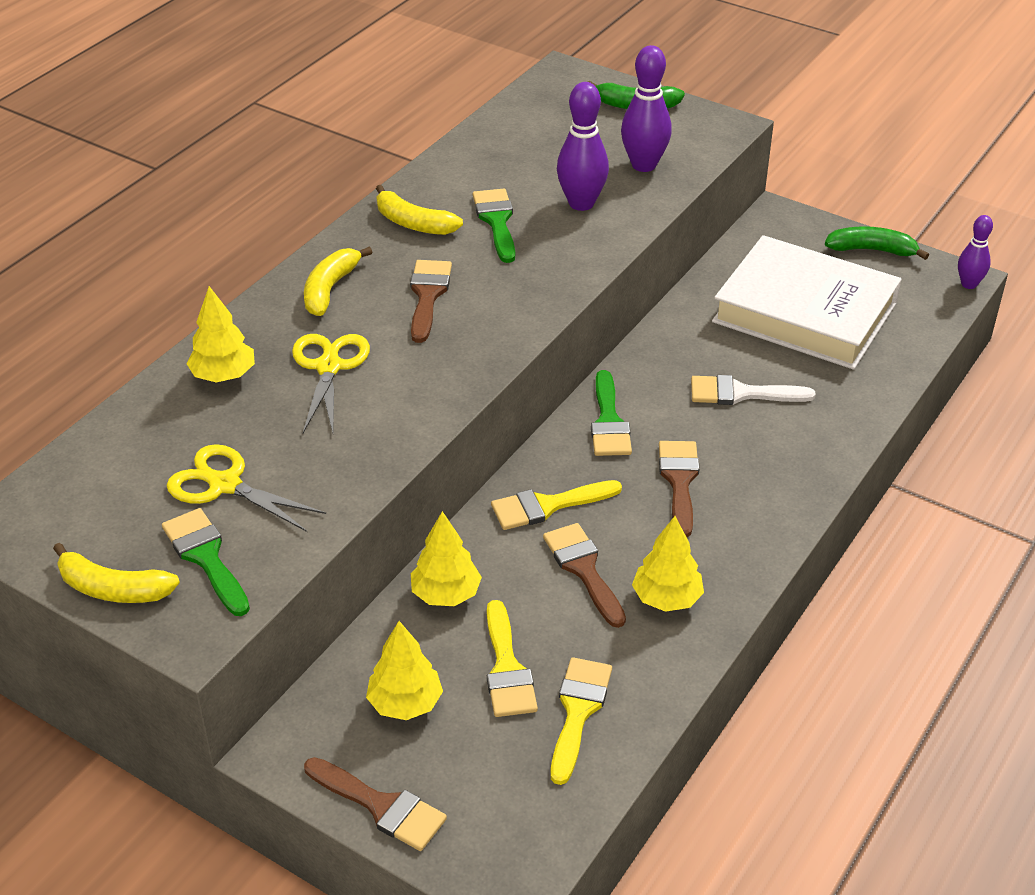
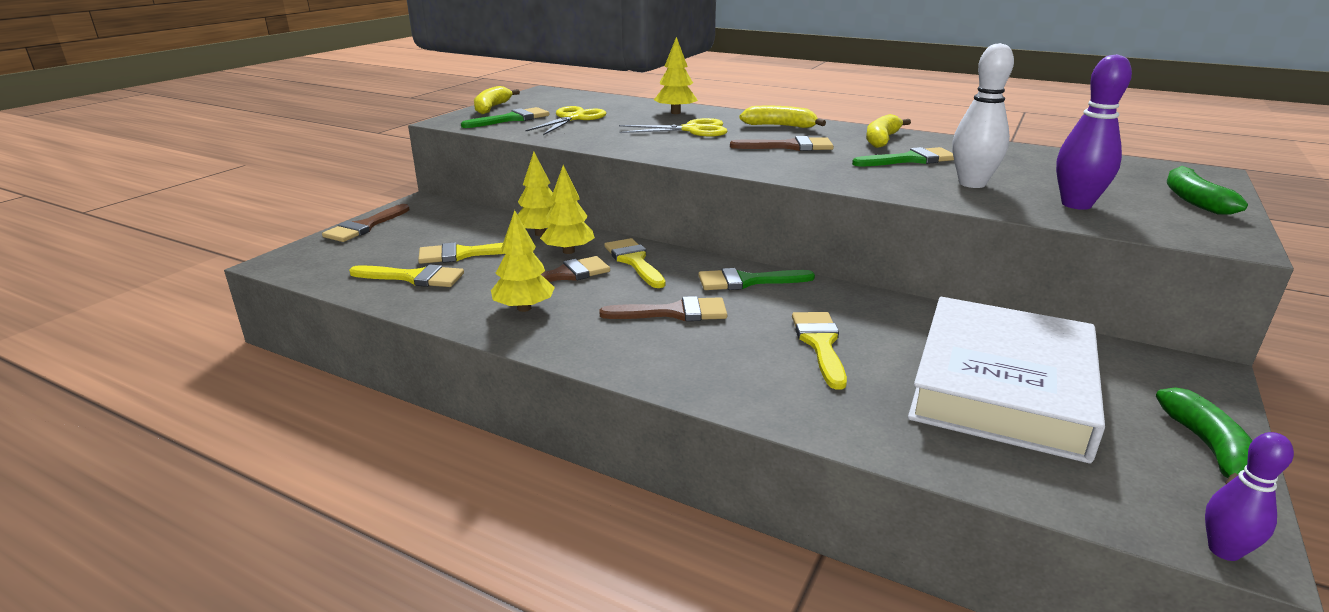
camera: 85 degrees right, 15 degrees down
yellow tree [366,621,443,720] -> yellow tree moved to [540,165,595,254]
purple bowling pin [557,82,609,211] -> white bowling pin [952,43,1014,188]
white brush [691,375,816,405] -> yellow brush [792,312,847,390]

